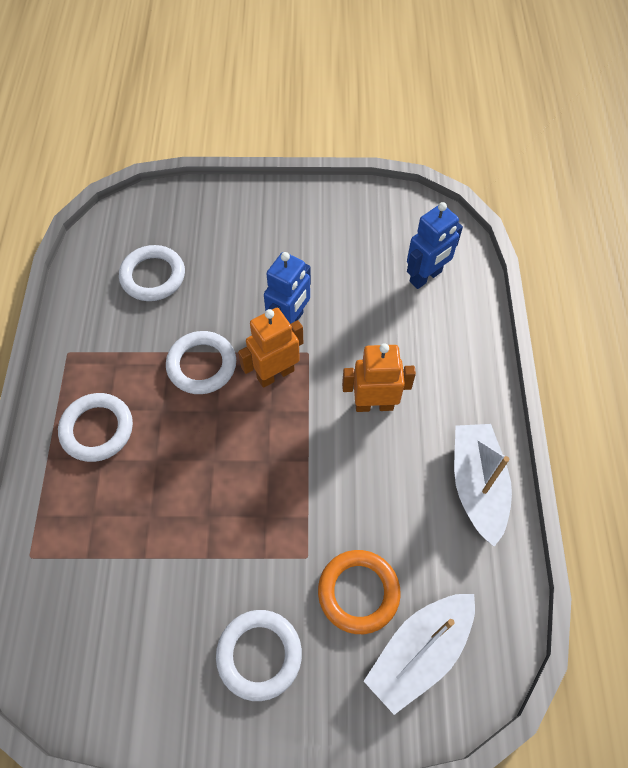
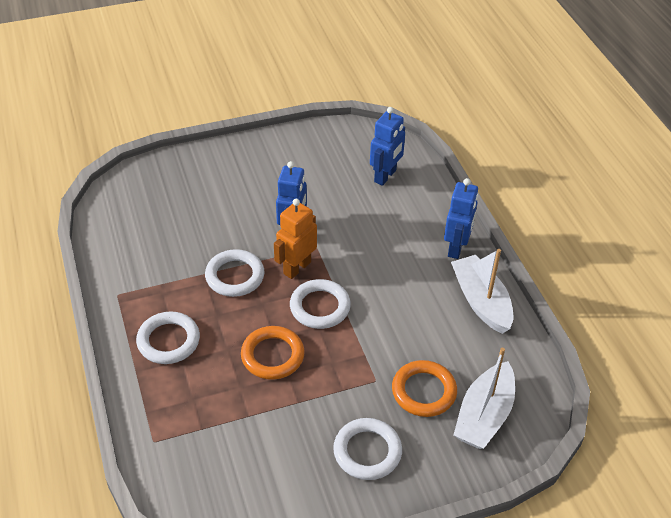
camera: 20 degrees left, 15 degrees down
white ring [119,245,185,301] -> white ring moved to [290,279,351,329]
orange robot [342,343,416,412] -> none
none -> orange ring [241,326,305,380]
none -> blue robot [444,178,478,259]

